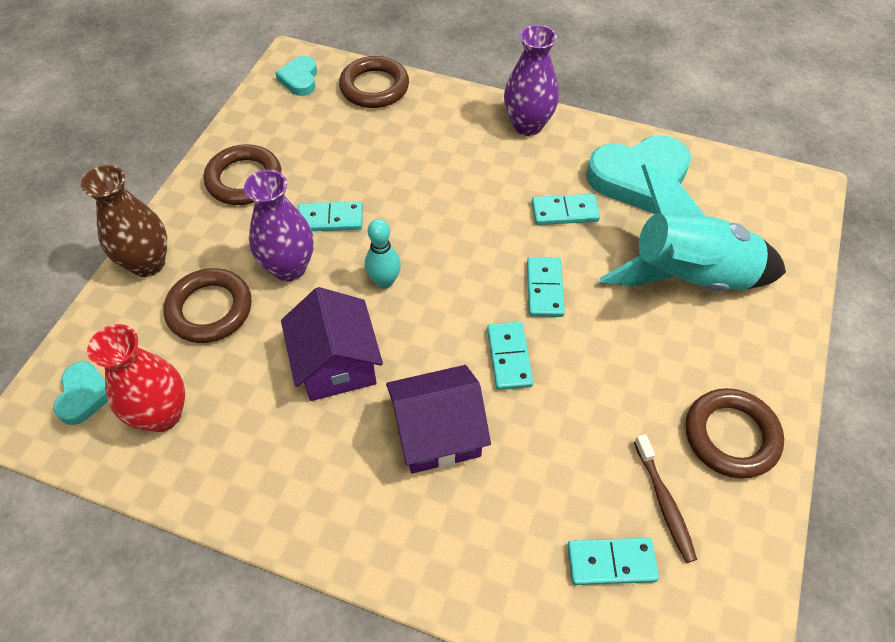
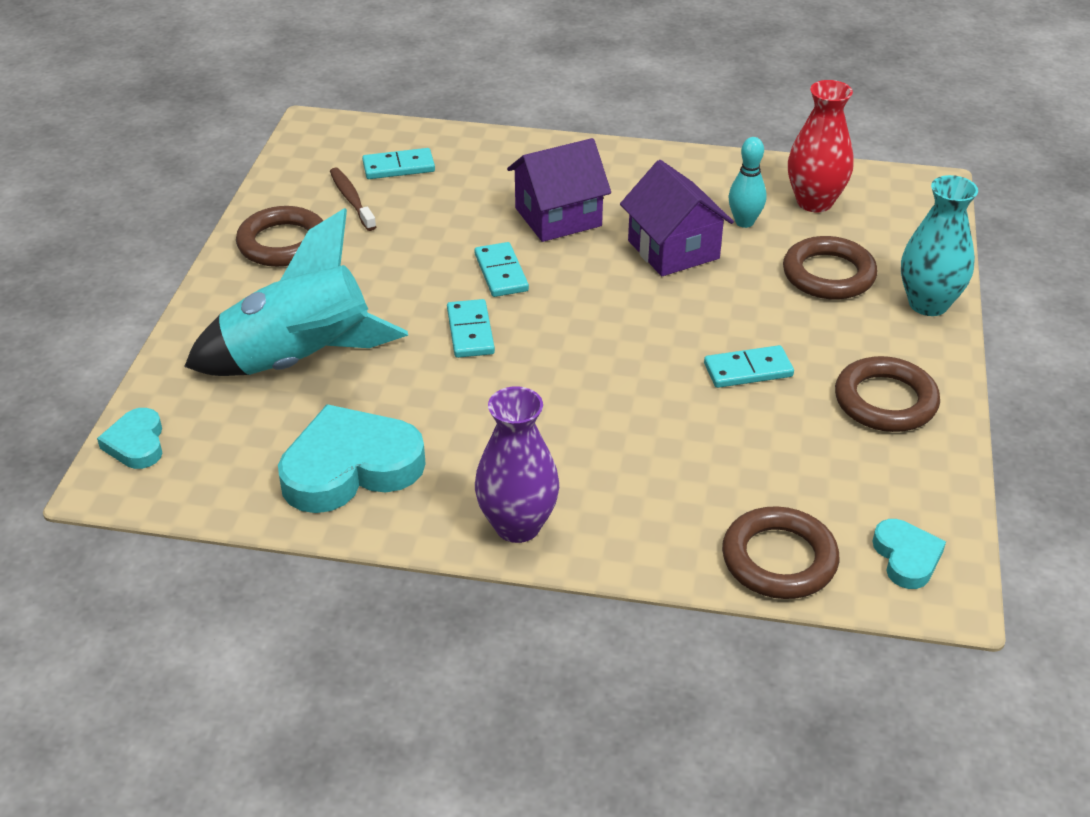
camera: 170 degrees right, 15 degrees down
turquoise heart [54,361,108,425] -> turquoise heart moved to [97,408,162,469]
brown vase [81,165,168,277] -> turquoise vase [901,175,978,316]
purple vase [244,170,314,282] -> none
turquoise bowling pin [365,219,401,289] -> turquoise bowling pin moved to [728,137,766,228]
turquoise domino [532,194,600,225] -> none

